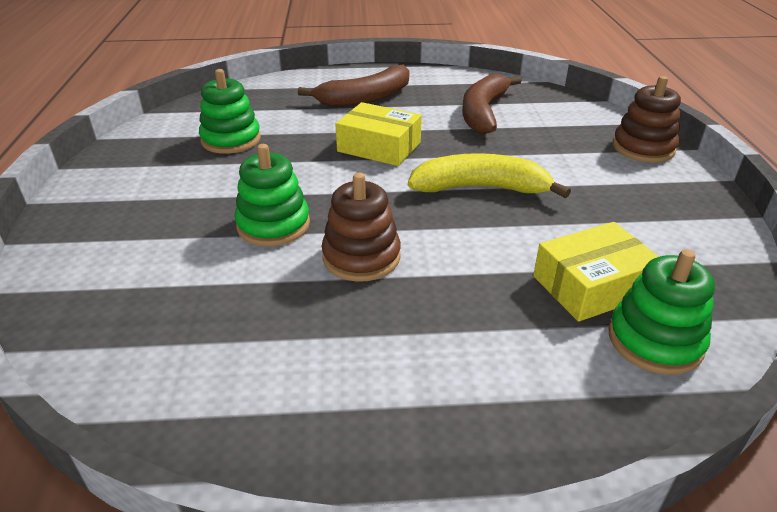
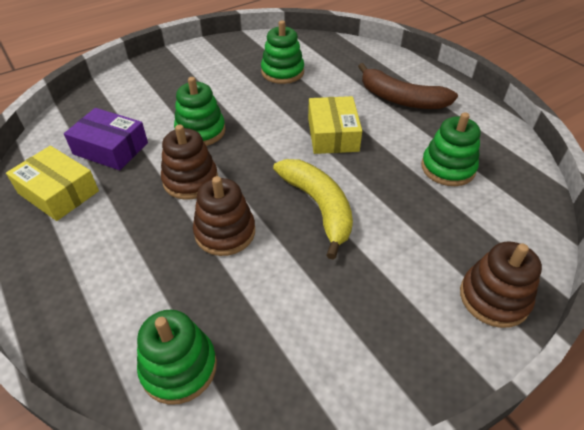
camera: 60 degrees right, 10 degrees up
brown banana [462,74,522,134] -> green stacking toy [421,112,481,186]
yellow box [533,222,659,322] -> yellow box moved to [6,146,99,221]
none -> purple box [64,108,148,170]
none -> brown stacking toy [193,176,255,256]

